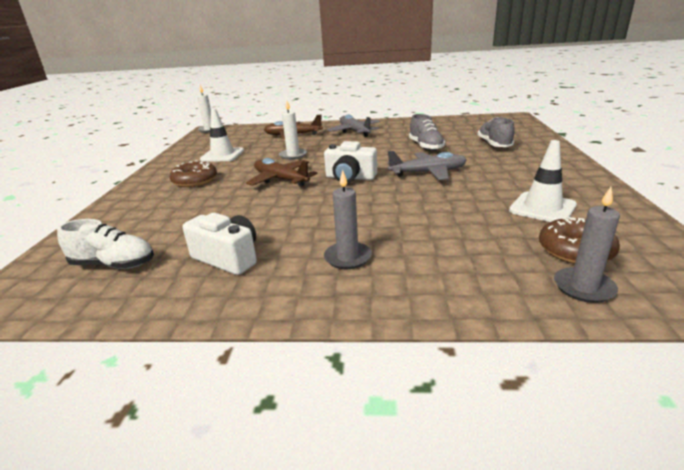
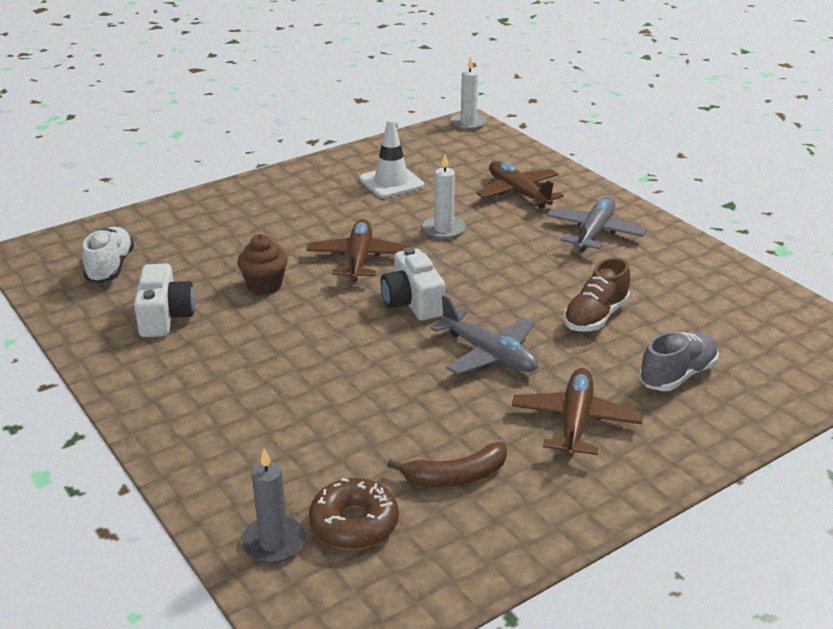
camera: 50 degrees right, 5 degrees up
white shoe [57,219,154,269] -> white shoe turned 150 degrees counterclockwise [82,227,134,283]
brown donut [169,160,217,187] -> none
grey candle [324,170,372,269] -> none
grey shoe [409,114,445,151] -> brown shoe [563,258,630,331]
white traffic cone [509,140,577,222] -> brown banana [387,442,507,487]
none -> brown cupcake [237,234,288,295]
none -> brown plane [512,368,643,457]

